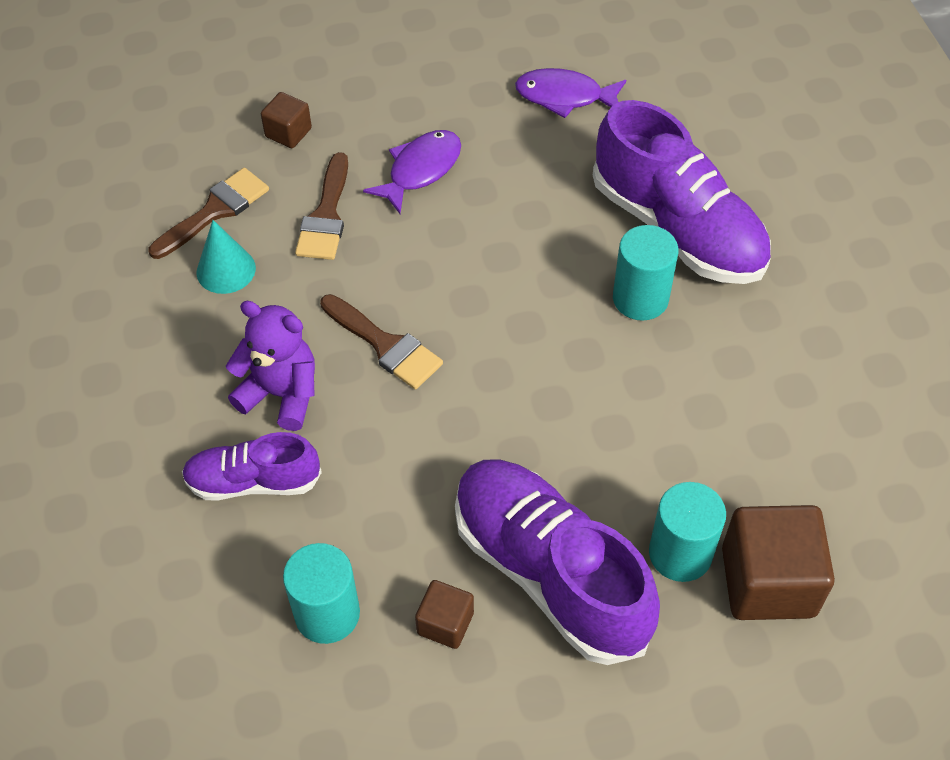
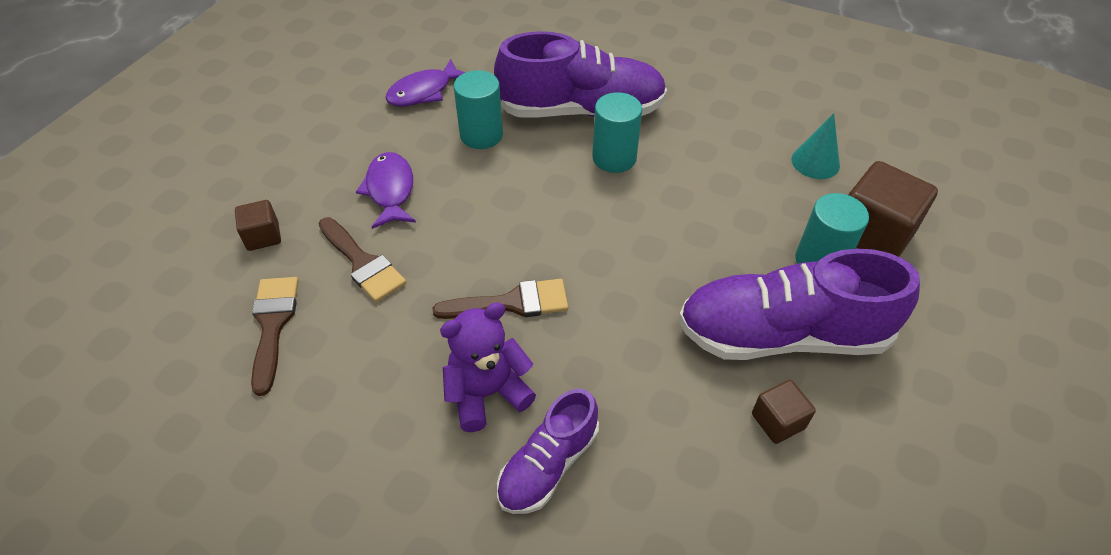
camera: 50 degrees left, 5 degrees down
turquoise cone [197,220,256,294] -> turquoise cone moved to [791,113,840,179]
turquoise cylinder [283,543,360,644] -> turquoise cylinder moved to [454,70,503,149]

